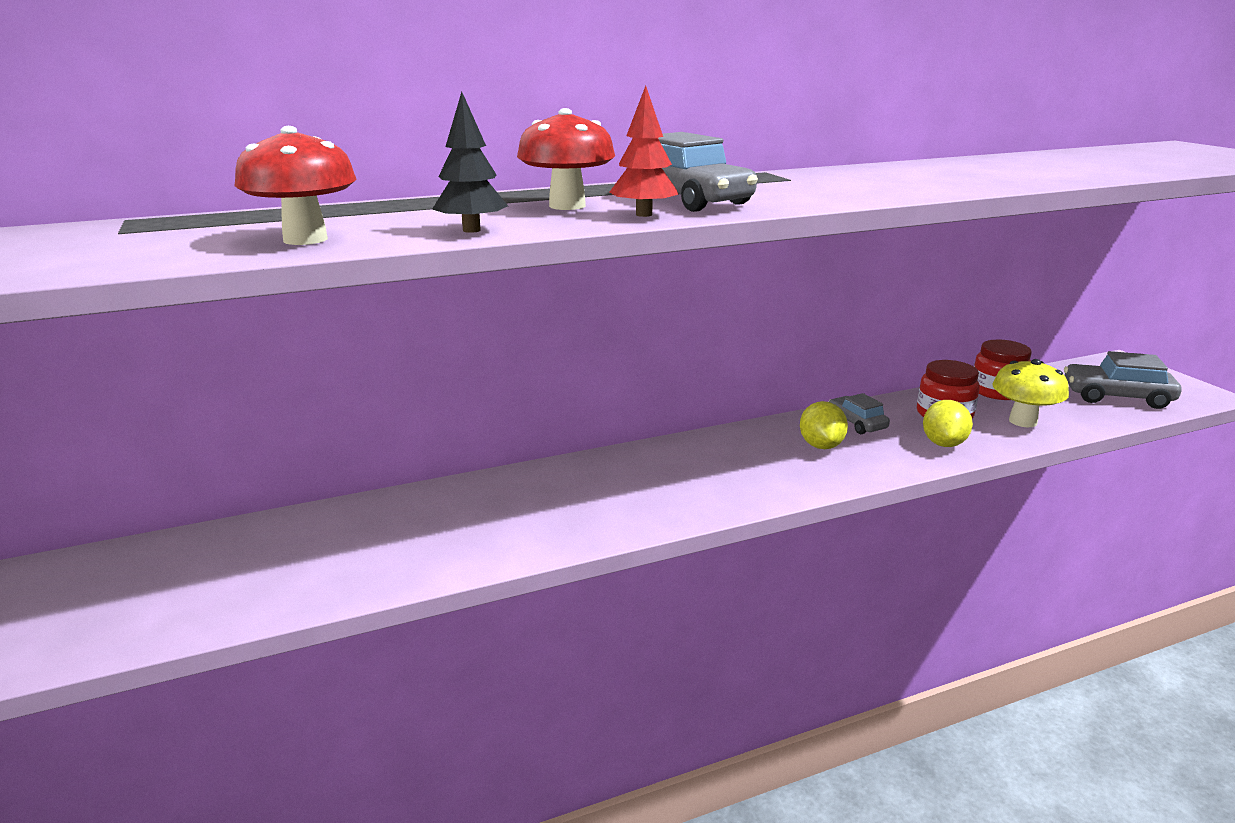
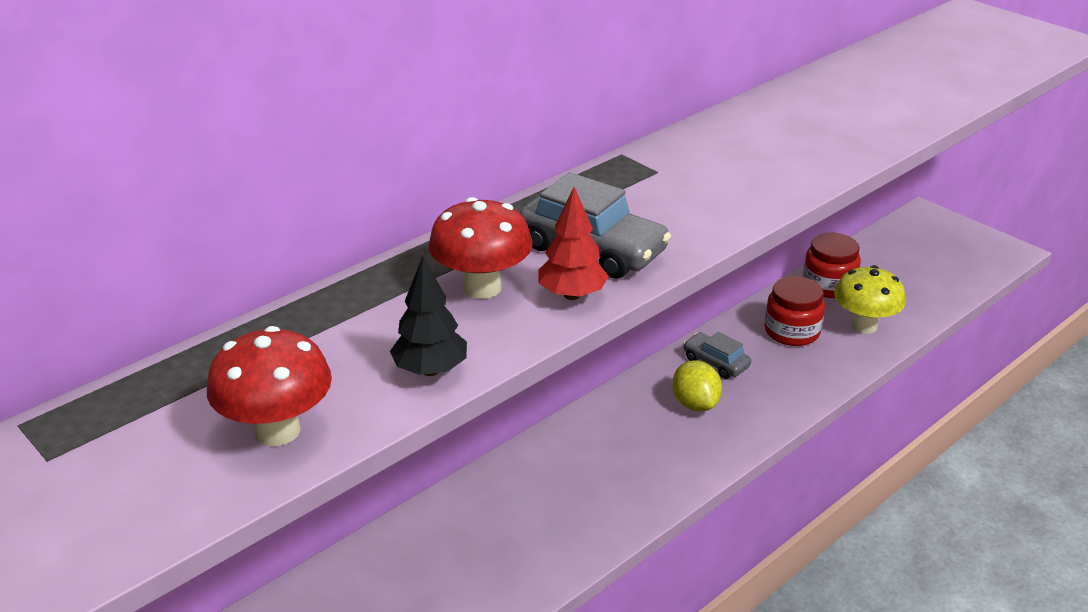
camera: 20 degrees left, 10 degrees up
yellow lemon [923,400,973,447] -> none
grey car [1064,351,1182,409] -> none

